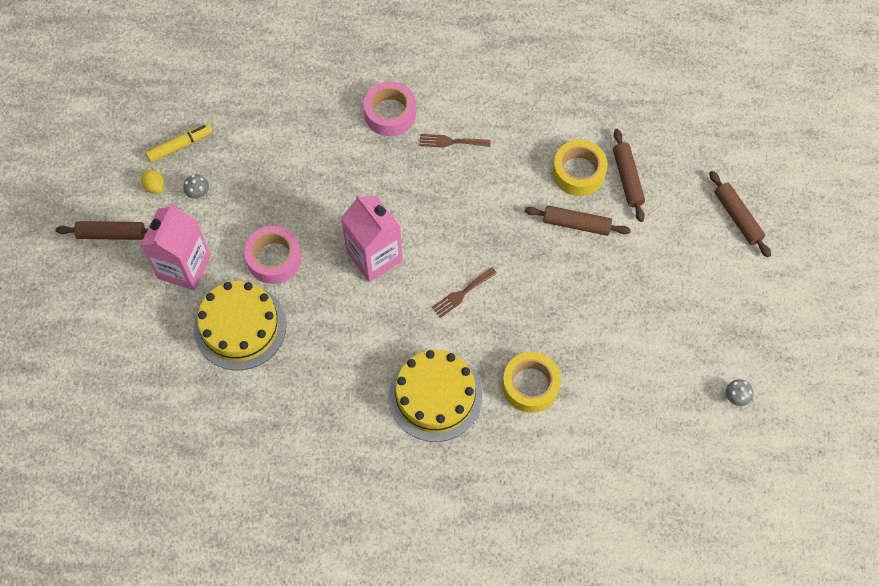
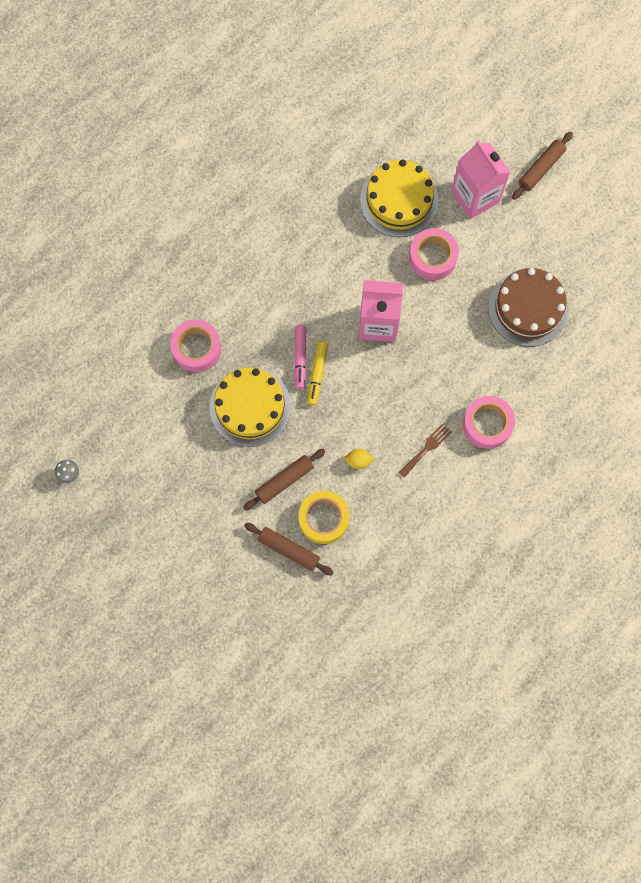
camera: 130 degrees right, 10 degrees up
yellow lemon [141,170,164,194] -> yellow lemon moved to [345,449,374,469]
yellow marker [146,124,212,162] -> yellow marker moved to [307,342,328,406]
grey mushroom [183,174,209,199] -> none
yellow cake [388,350,482,442] -> yellow cake moved to [209,367,291,447]
brown fork [432,267,497,318] -> pink marker [294,325,306,389]
yellow tape [502,352,561,413] -> pink tape [170,320,221,372]
brown rolling pin [709,171,771,258] -> none
none -> brown cake [488,268,569,347]

